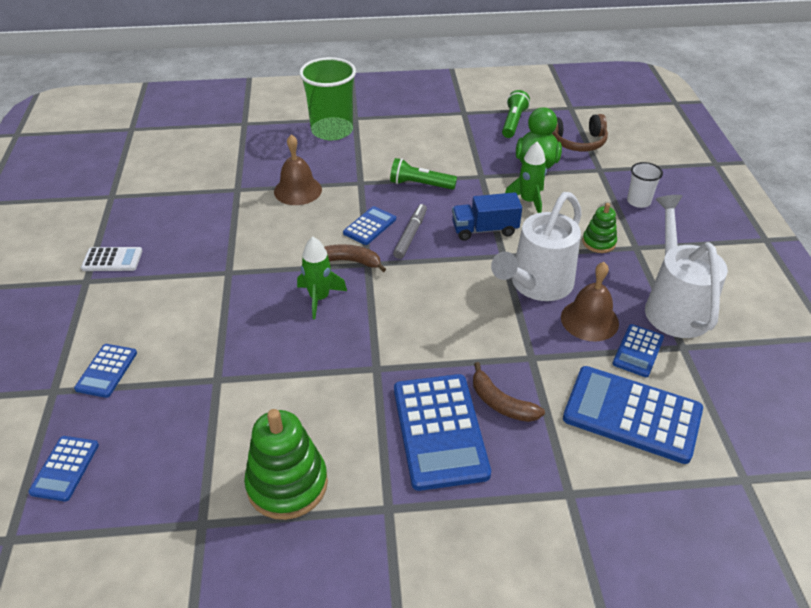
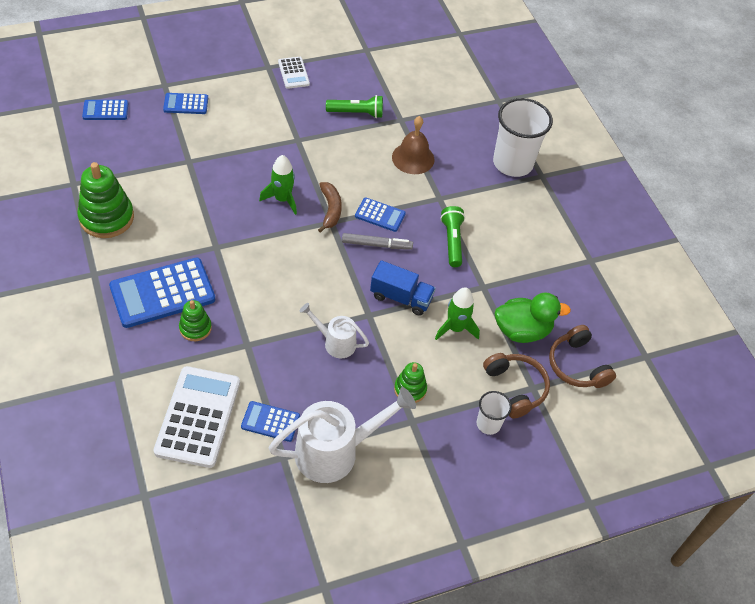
camera: 70 degrees right, 10 degrees up
green cup [299,57,356,140] -> white cup [493,98,553,177]
blue truck [452,192,522,241] -> blue truck turned 135 degrees clockwise [370,260,436,316]
brown banana [473,362,545,422] -> green stacking toy [179,300,212,341]
white watering can [491,192,582,301] -> white watering can [300,303,369,358], size x0.55
green flashlight [502,90,530,138] -> green flashlight moved to [326,95,383,118]
brown bell [561,262,619,341] -> none
blue calculator [563,366,703,464] -> white calculator [153,366,240,468]
none -> brown headphones [483,353,550,419]

